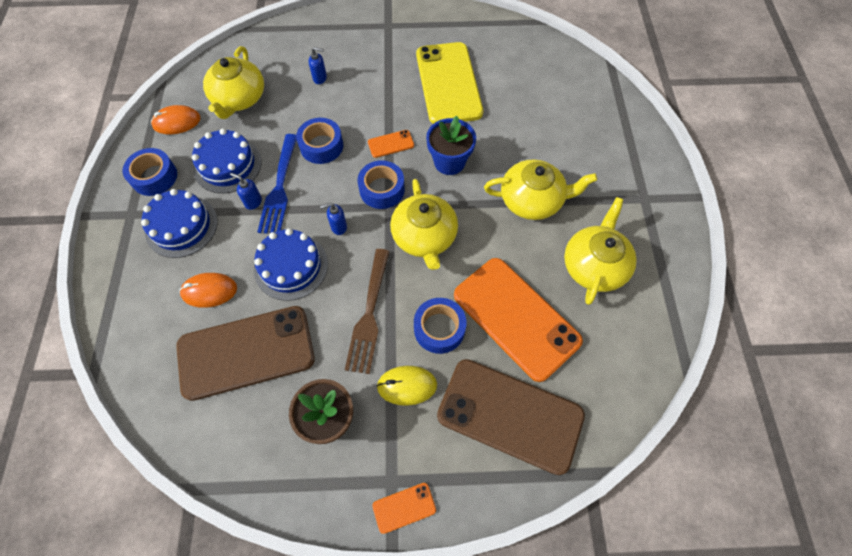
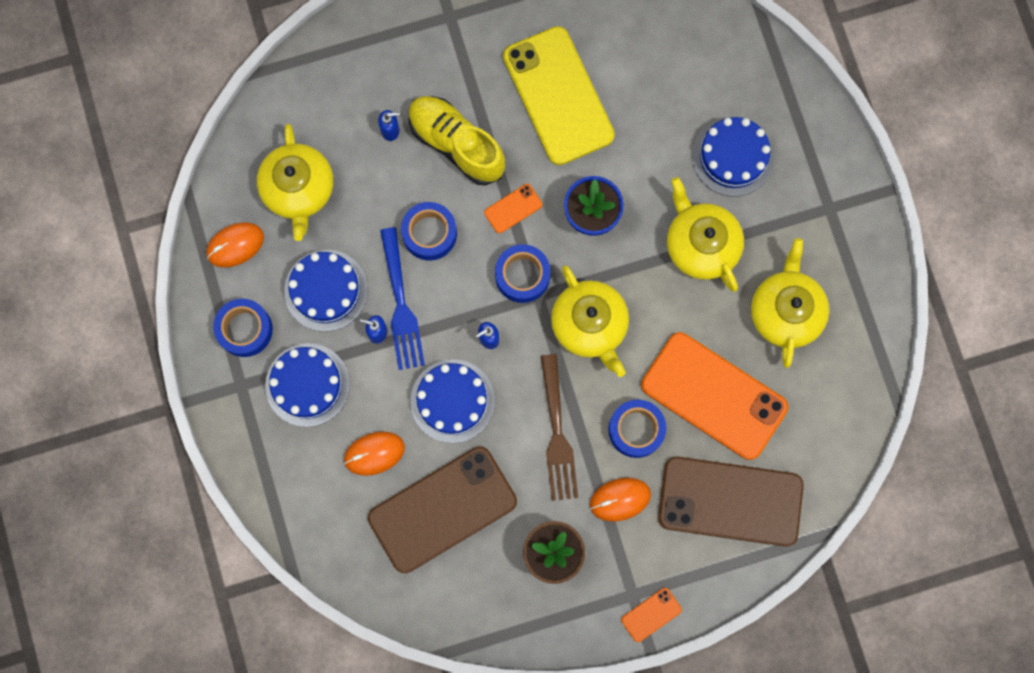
camera: 15 degrees left, 15 degrees up
yellow mouse [376,366,437,406] -> orange mouse [590,478,651,522]
yellow teapot [484,159,597,220] -> yellow teapot turned 105 degrees counterclockwise [667,177,744,292]
none -> yellow shoe [409,96,505,185]
none -> blue cake [692,117,774,197]

